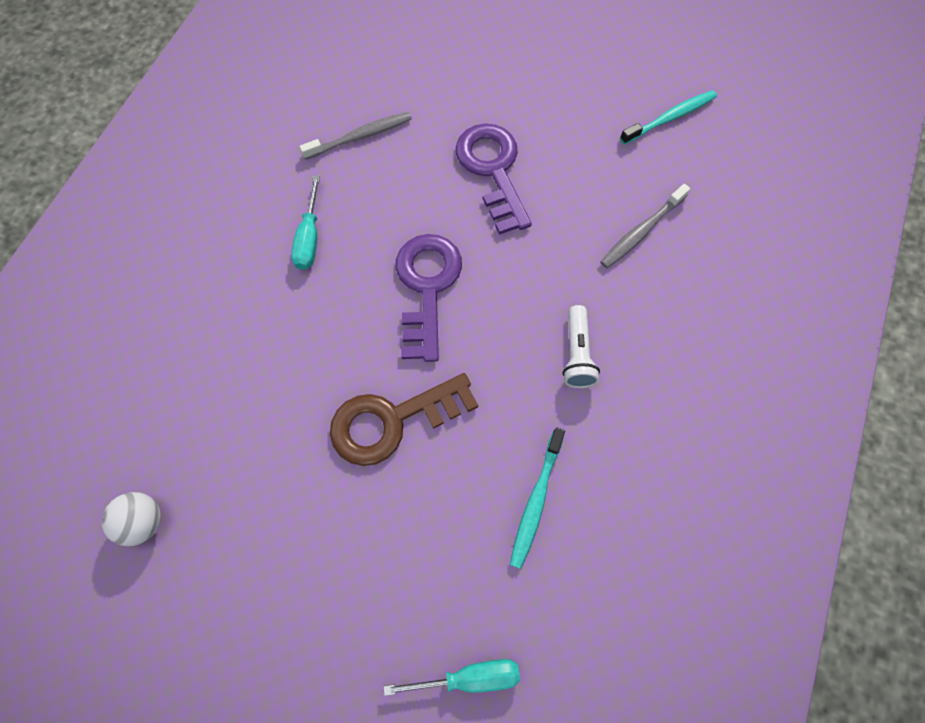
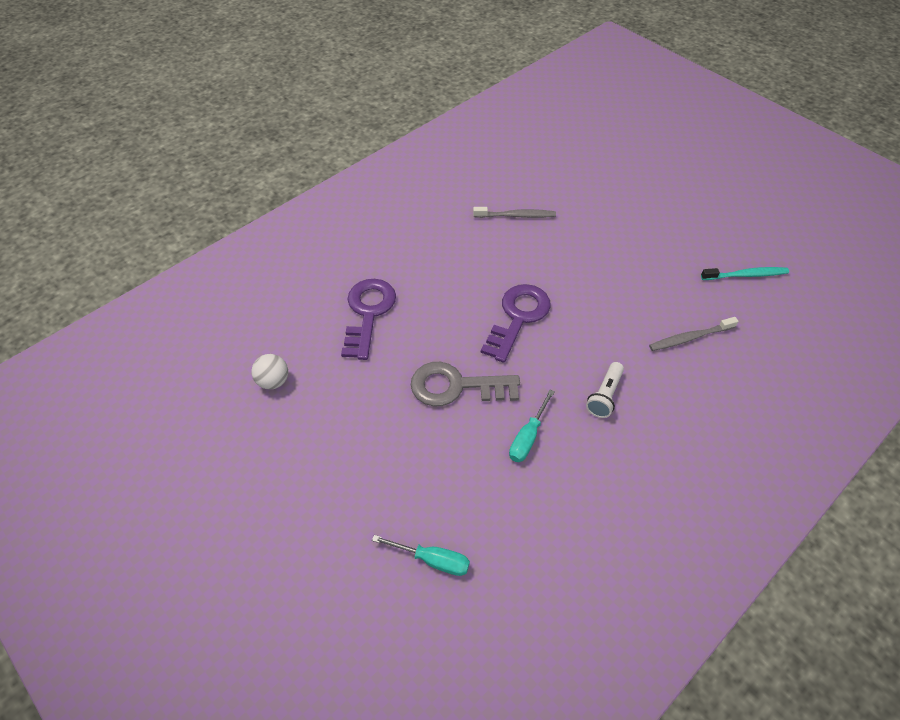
camera: 25 degrees right, 15 degrees down
turquoise screwdriver [291,175,320,270] -> turquoise screwdriver moved to [509,390,555,462]
brown key [330,373,478,466] -> grey key [411,362,520,406]
purple key [456,123,532,235] -> purple key moved to [341,279,396,360]
turquoise toothbrush [510,427,565,569] -> none

